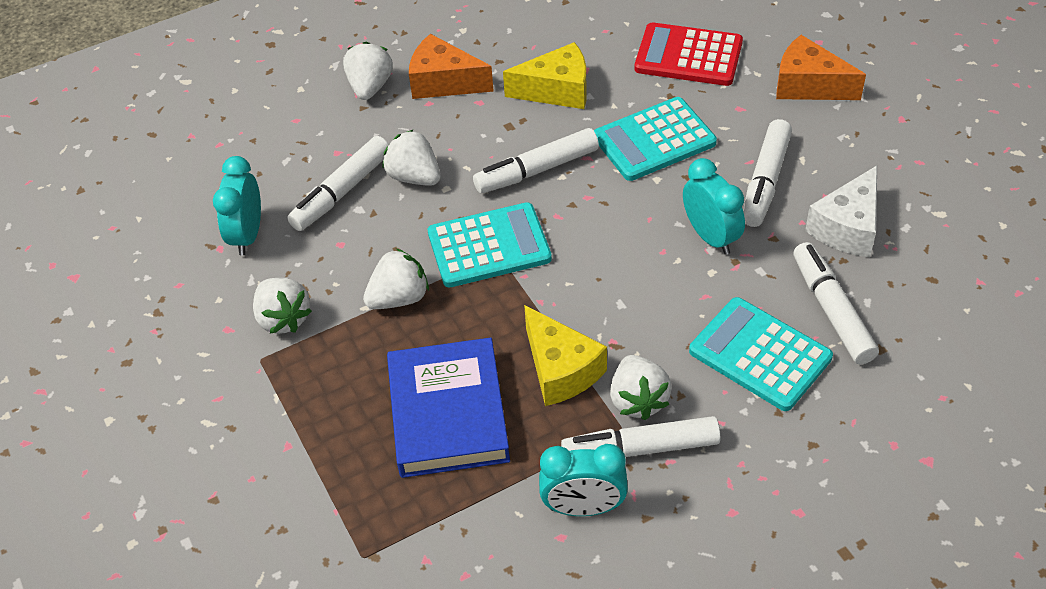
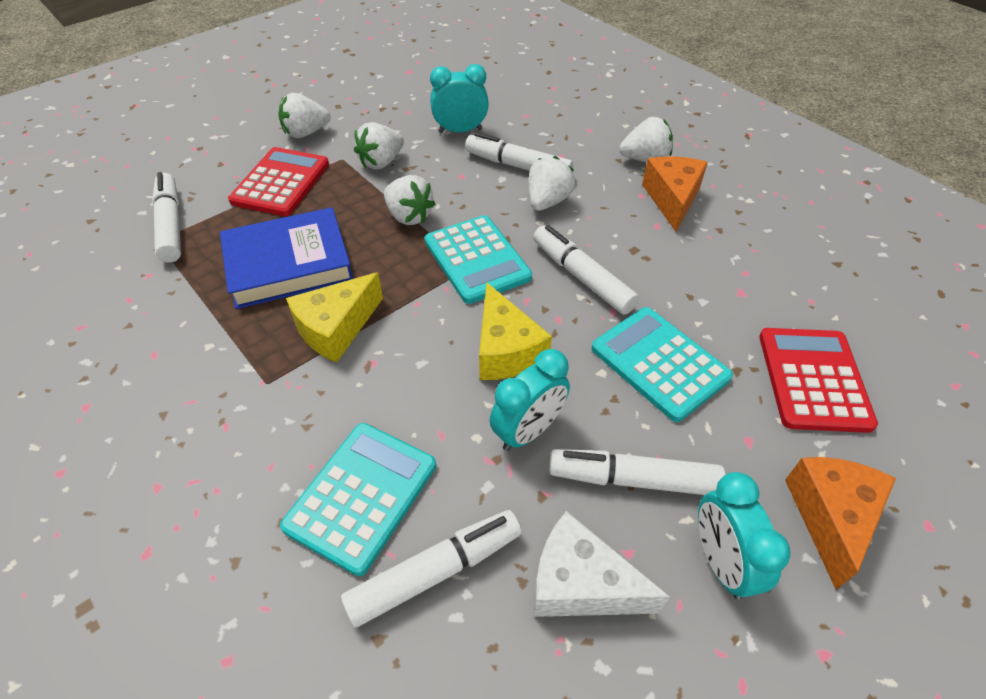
camera: 75 degrees right, 0 degrees up
yellow cheese [503,42,587,109] -> yellow cheese moved to [479,283,552,380]
turquoise clock [539,444,628,516] -> turquoise clock moved to [698,472,790,599]
white marker [561,416,721,457] -> white marker moved to [152,172,181,263]
white strawberry [610,355,672,420] -> white strawberry moved to [278,93,330,138]
none -> red calculator [228,147,329,216]

